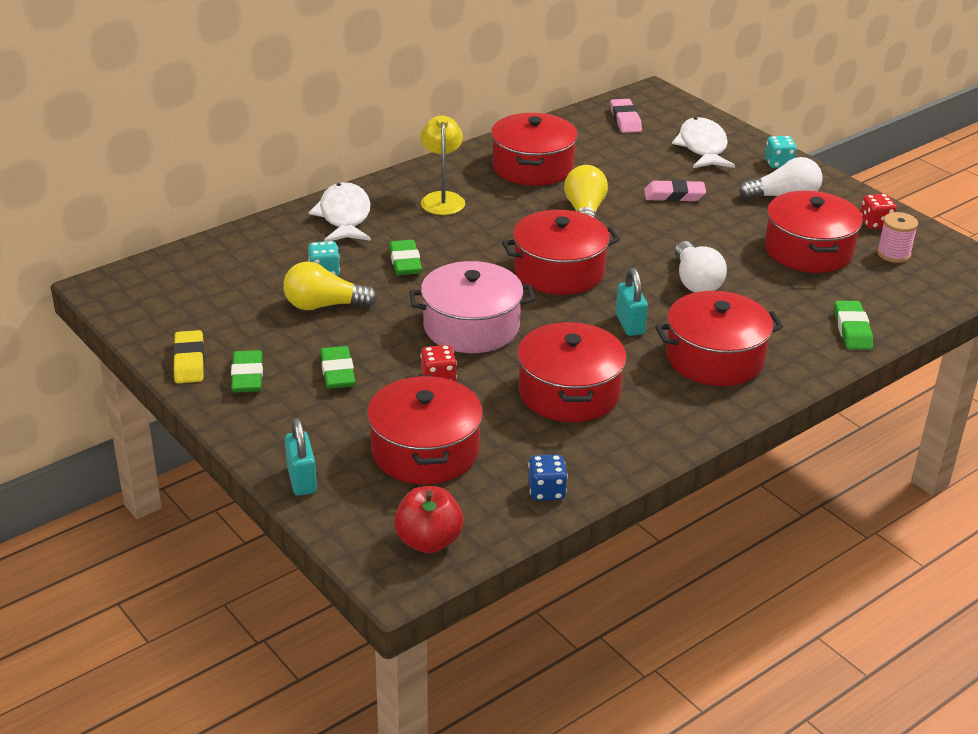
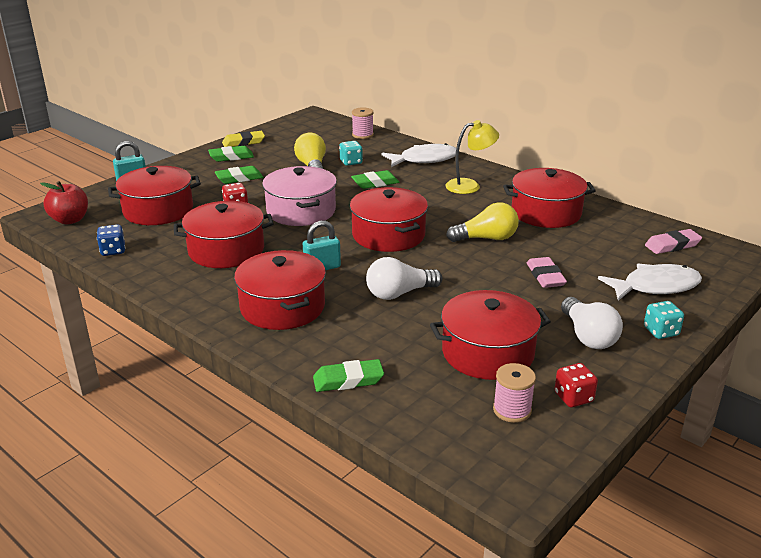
camera: 80 degrees right, 5 degrees down
none -> pink spool [352,107,374,139]

